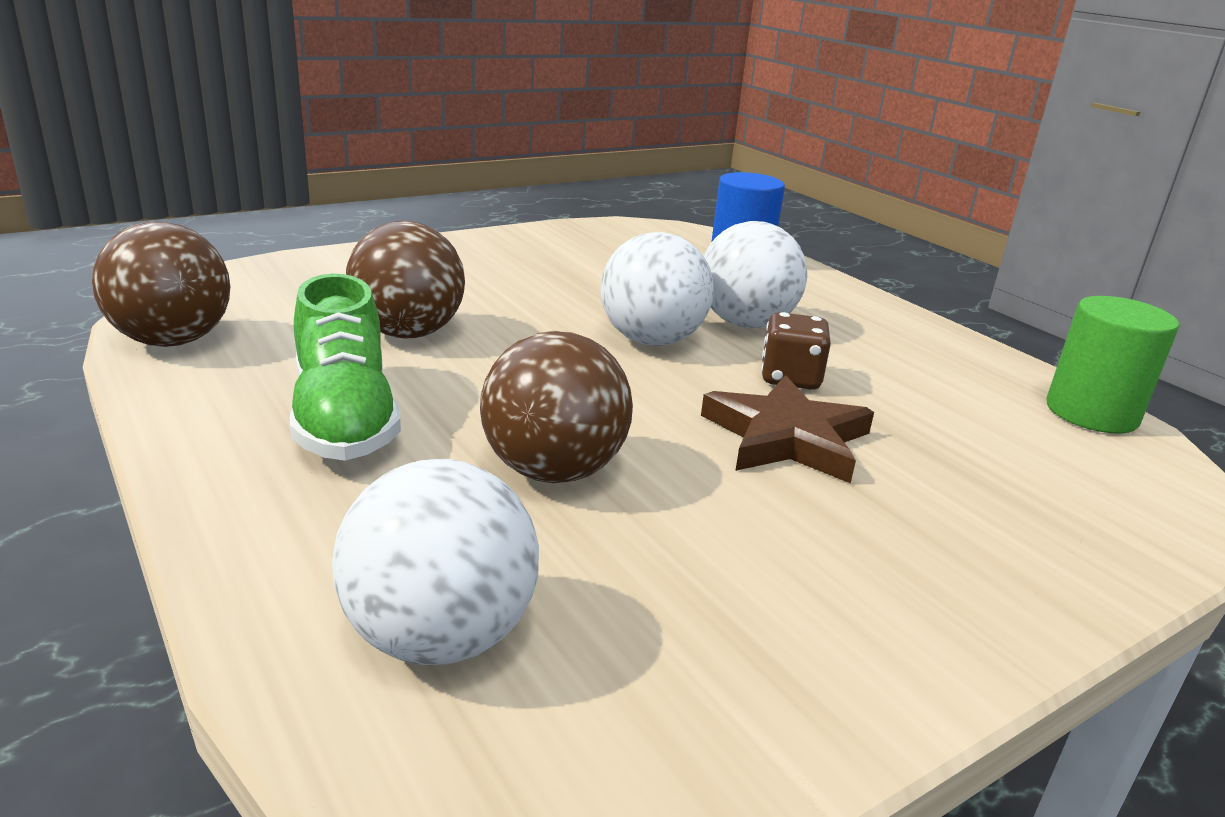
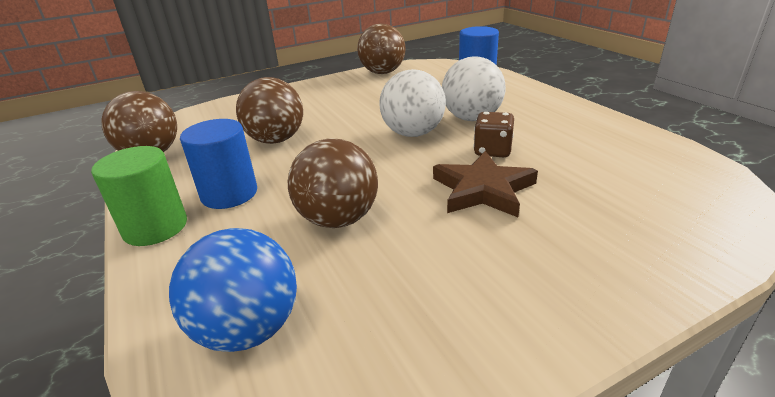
camera: 10 degrees right, 5 degrees up
green shoe [290,274,401,461] -> blue cylinder [180,119,257,209]
white ball [332,459,539,665] -> blue ball [169,228,297,352]
green cylinder [1047,296,1179,433] -> green cylinder moved to [91,146,187,246]
none -> brown ball [357,24,406,74]

